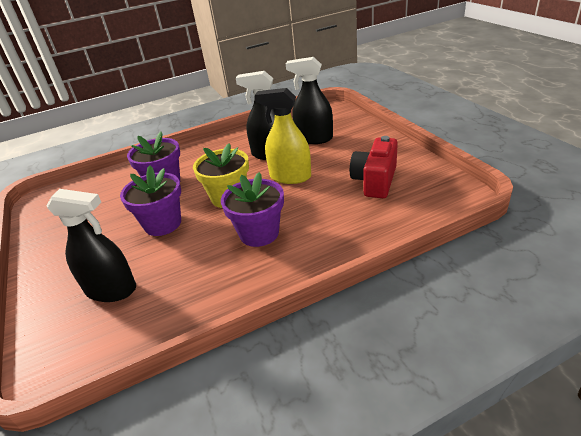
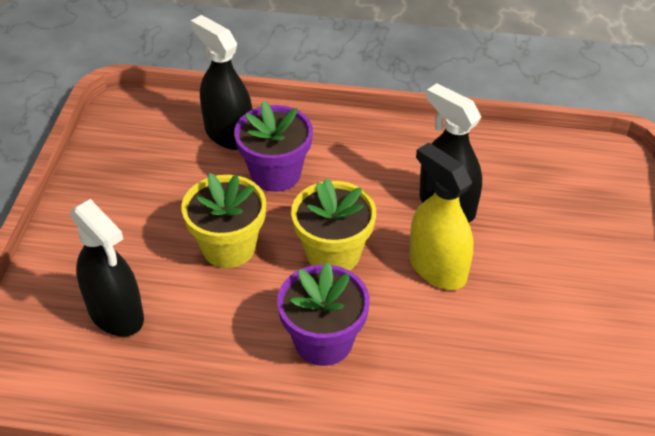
camera: 30 degrees right, 10 degrees up
purple flower pot [120,165,181,236] -> yellow flower pot [181,173,266,268]
black spray bottle [286,57,333,144] -> black spray bottle moved to [191,15,252,150]
red camera [350,136,398,198] -> none

